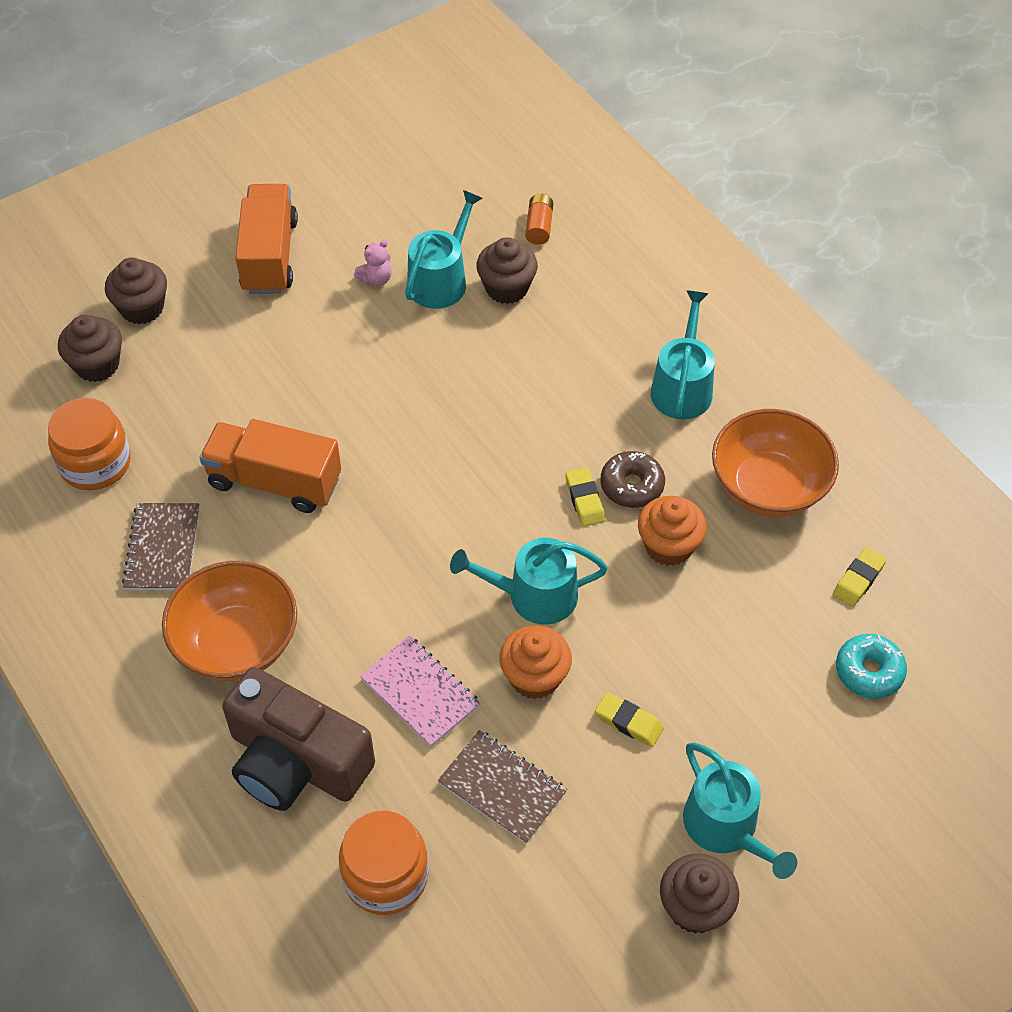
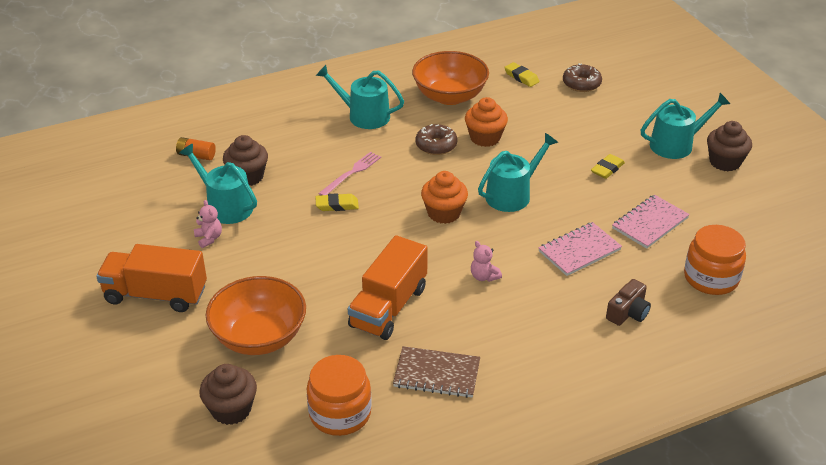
camera: 80 degrees left, 15 degrees down
brown cupcake [105,257,167,324] -> none
orange bowl [162,561,297,681] -> orange bowl moved to [206,276,306,355]
brown camera [222,667,375,811] -> brown camera [606,279,651,326], size x0.46
brown notebook [438,730,567,844] -> pink notebook [612,194,690,249]
turquoise watering can [450,538,608,625] -> turquoise watering can turned 135 degrees counterclockwise [478,133,558,212]
orange cupcake [499,625,572,699] -> orange cupcake moved to [421,171,468,224]
yellow eraser [565,468,605,527] -> yellow eraser moved to [315,193,359,211]
turquoise donut [836,634,907,699] -> brown donut [563,63,602,92]
none -> pink fork [318,152,381,195]
none -> pink teddy bear [471,241,502,282]

